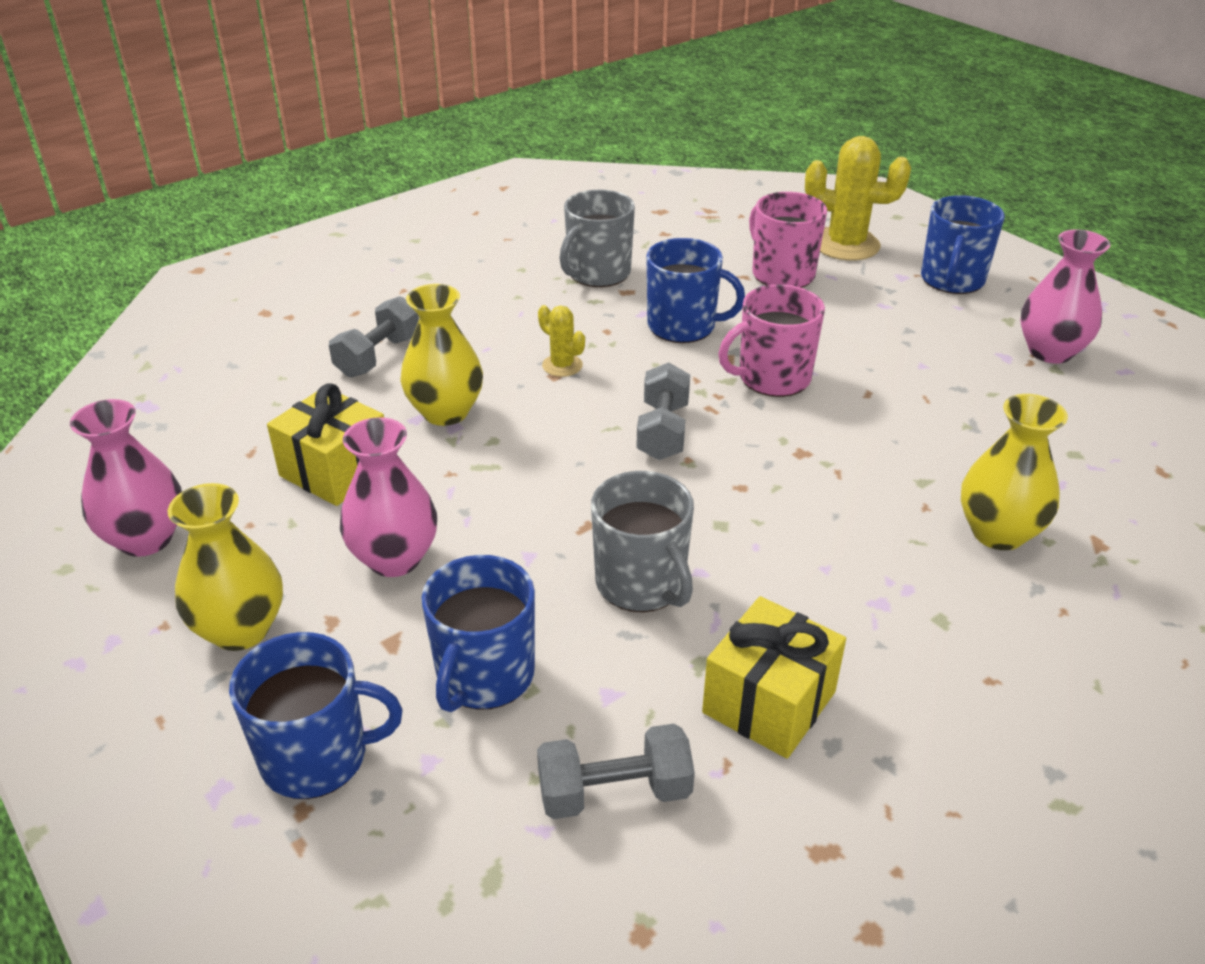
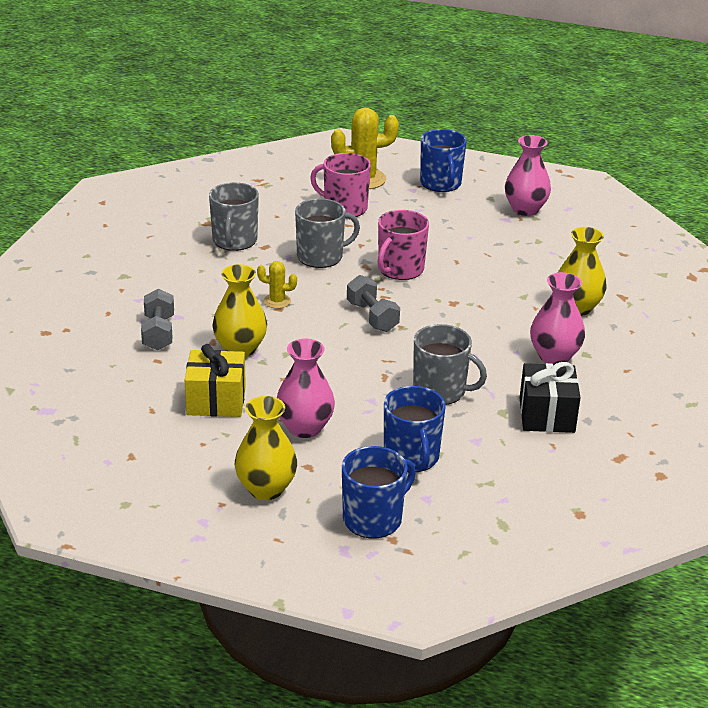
camera: 35 degrees left, 5 degrees down
pink vase [70,399,182,557] -> pink vase moved to [530,272,585,364]
grey dumbbell [537,724,695,819] -> none
blue mug [646,238,745,343] -> grey mug [295,198,360,268]
yellow gift [702,596,846,759] -> black gift [520,362,581,433]

